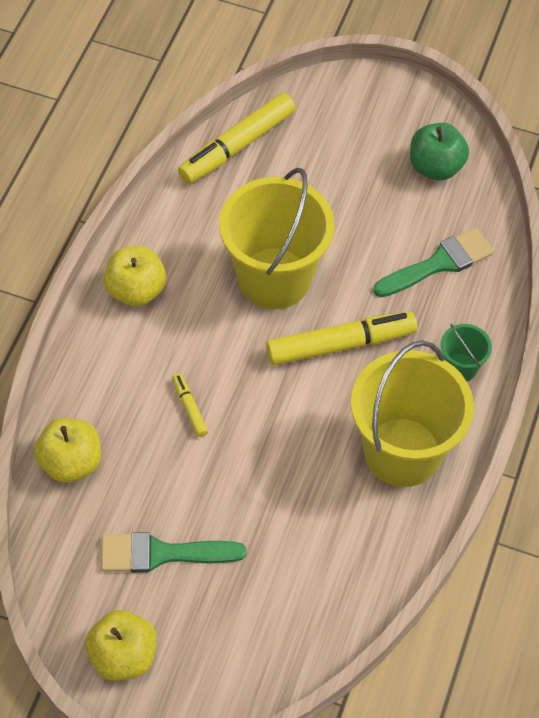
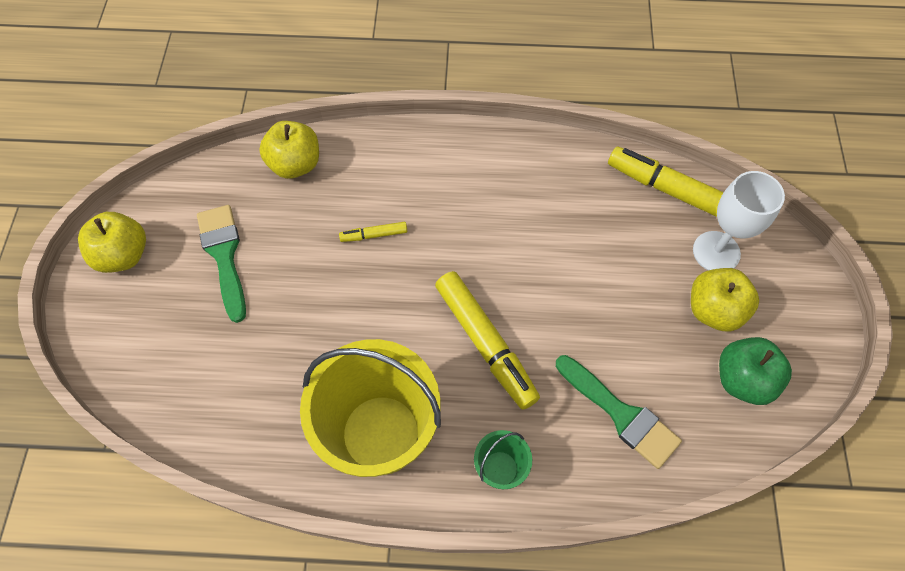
camera: 75 degrees right, 5 degrees up
yellow apple [104,246,167,306] -> yellow apple moved to [691,268,759,332]
yellow marker [172,373,208,437] -> yellow marker turned 150 degrees counterclockwise [339,222,407,242]
yellow bucket [219,168,334,309] -> none
none -> white goblet [693,171,785,271]

